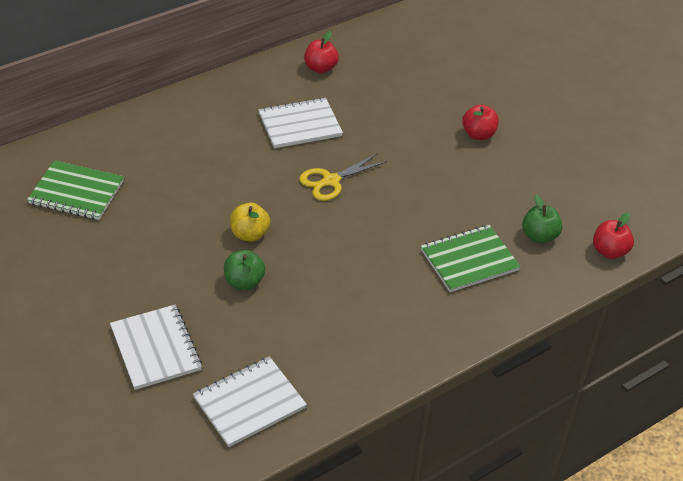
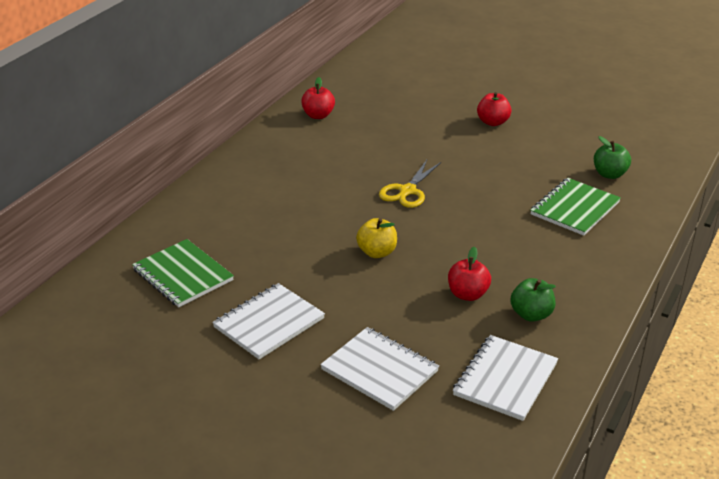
camera: 25 degrees left, 10 degrees down
green notebook [27,160,124,220] -> green notebook turned 60 degrees clockwise [132,239,234,307]
green apple [224,250,265,290] -> green apple moved to [510,278,556,322]
white notebook [258,97,343,149] -> white notebook moved to [212,283,325,359]
red apple [593,212,634,259] -> red apple moved to [448,247,491,301]

